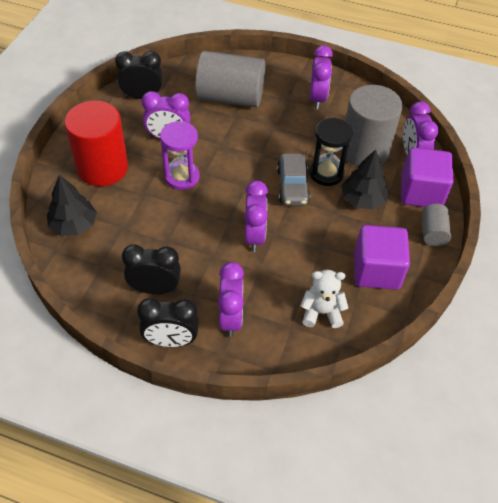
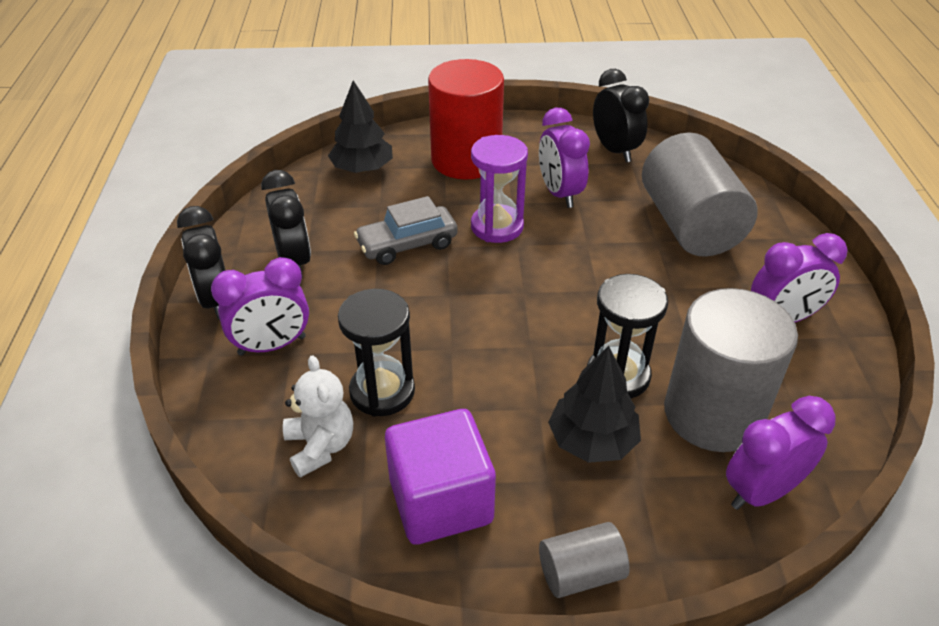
camera: 70 degrees right, 10 degrees down
purple clock [244,180,268,252] -> none
grey car [277,154,310,206] -> grey car moved to [354,196,458,265]
purple cube [401,147,453,207] -> none
none -> black hourglass [338,289,415,417]

